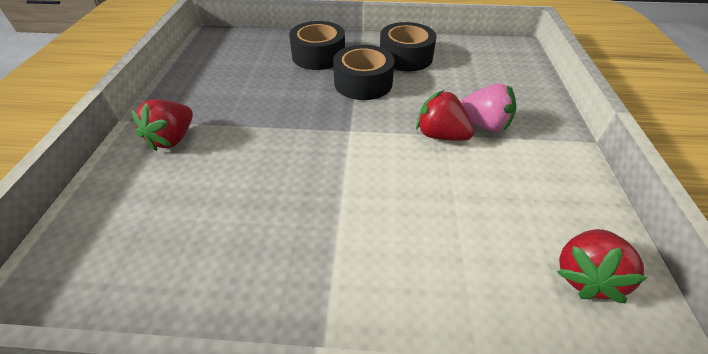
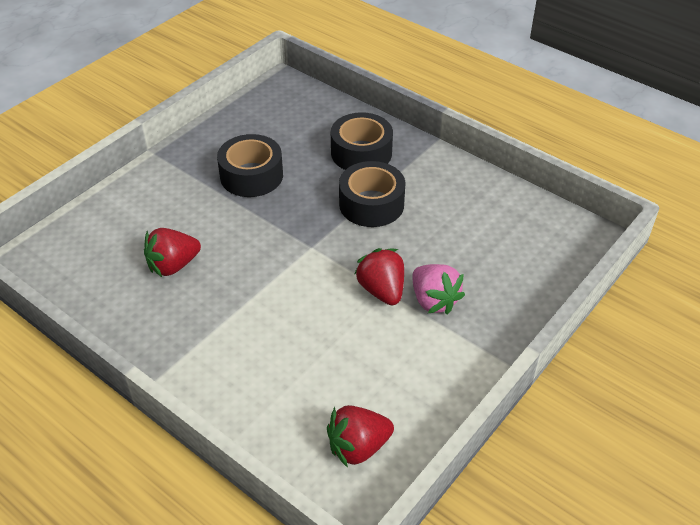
camera: 35 degrees right, 0 degrees up
red strawberry [131,99,193,151] -> red strawberry moved to [144,228,201,277]
black tape [380,22,436,71] -> black tape moved to [217,134,283,197]

